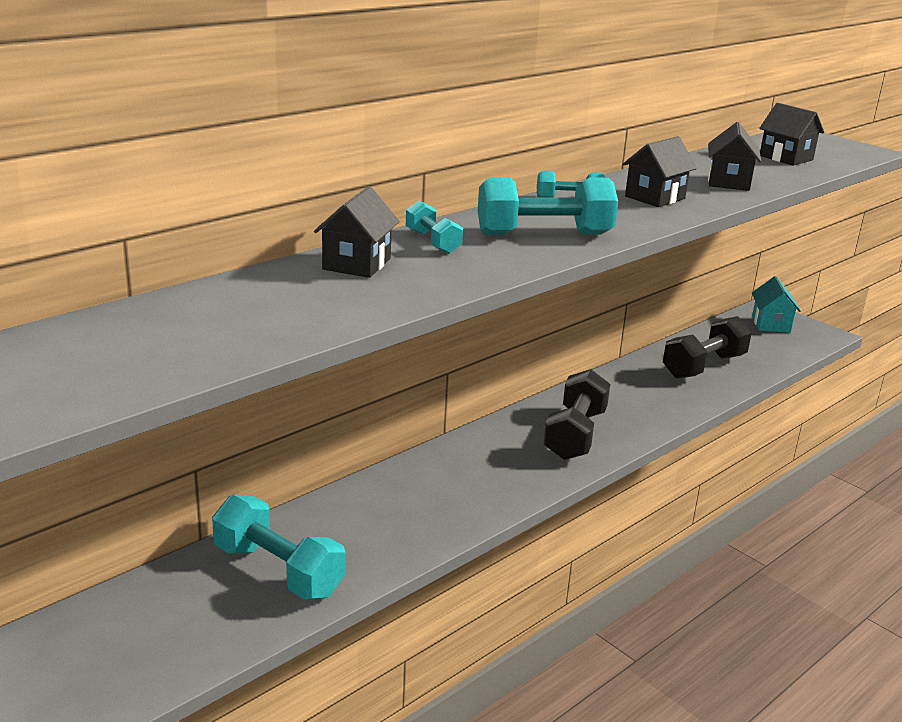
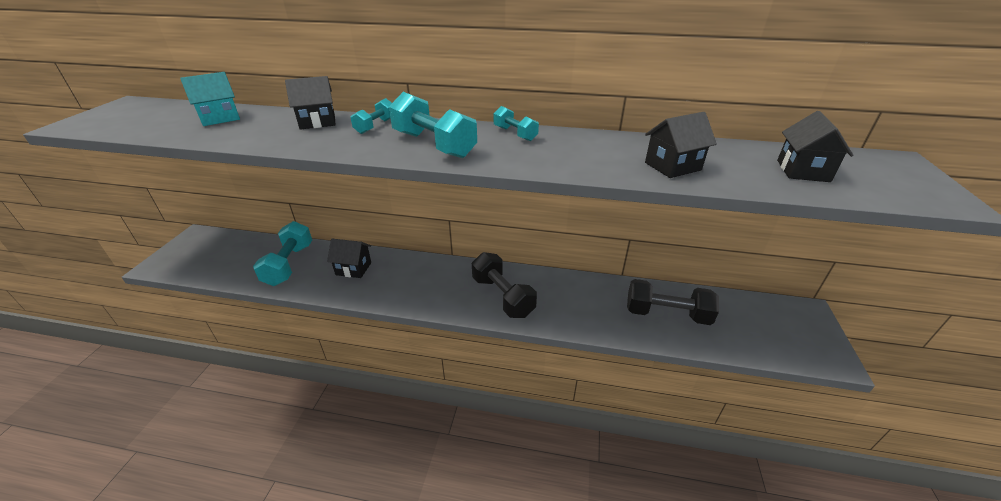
camera: 55 degrees right, 10 degrees up
black dumbbell [544,369,610,460] -> black dumbbell turned 75 degrees clockwise [472,252,537,318]
black house [623,136,697,207] -> black house moved to [327,239,371,278]
turquoise house [752,276,801,333] -> turquoise house moved to [180,72,240,126]

